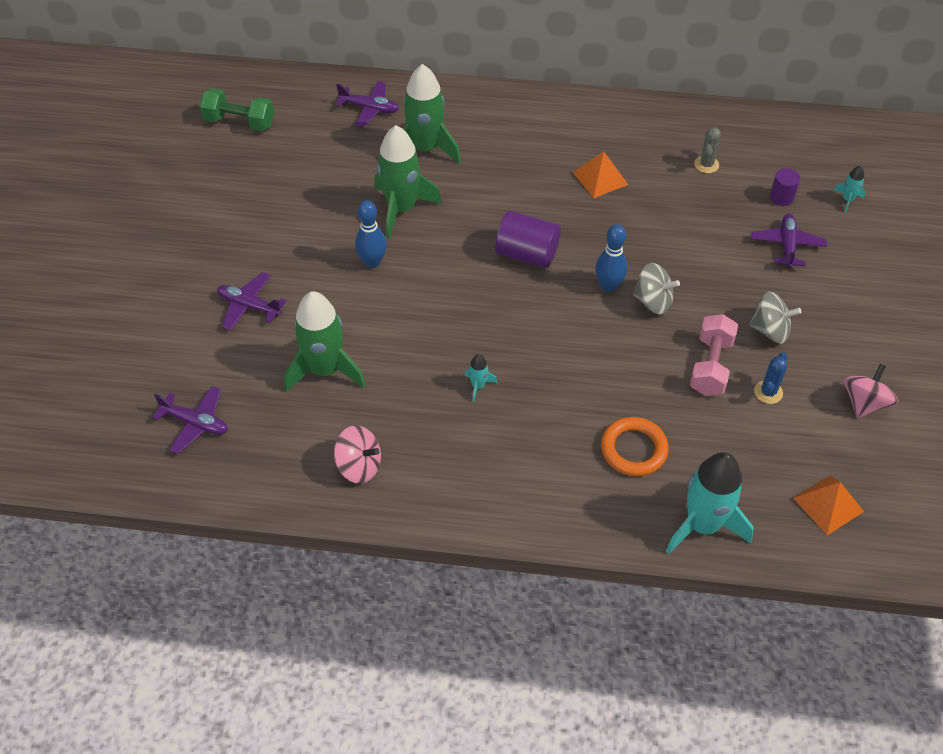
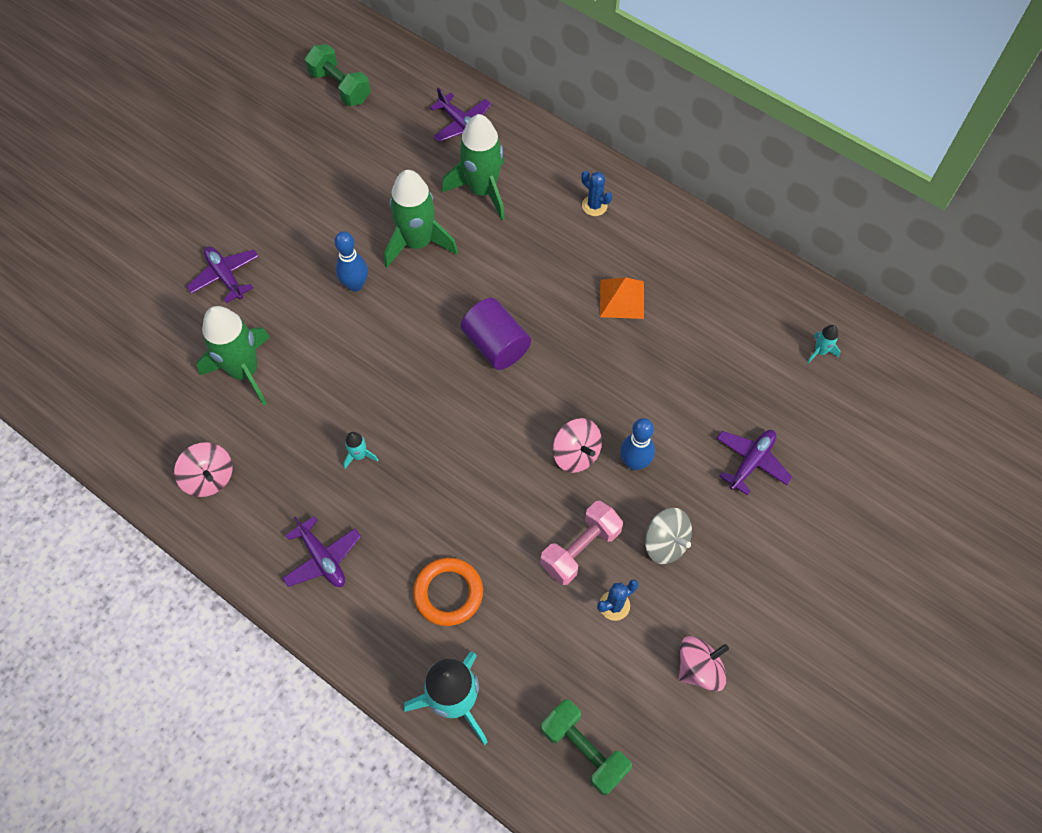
camera: 30 degrees right, 10 degrees up
purple plane [153,386,228,454] -> purple plane moved to [282,516,361,587]
blue bowling pin [595,224,628,292] -> blue bowling pin moved to [620,418,655,470]
grey spinning top [633,263,680,315] -> pink spinning top [553,418,602,473]
grey cactus [694,127,721,173] -> none
purple cylinder [770,168,800,206] -> none
orange pyramid [793,475,864,535] -> green dumbbell [541,699,632,796]
turquoise rocket [834,166,865,212] -> turquoise rocket moved to [807,325,841,363]
none -> blue cactus [581,171,612,216]

